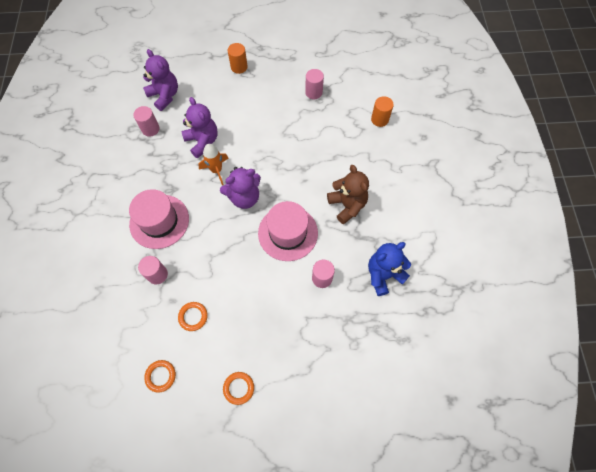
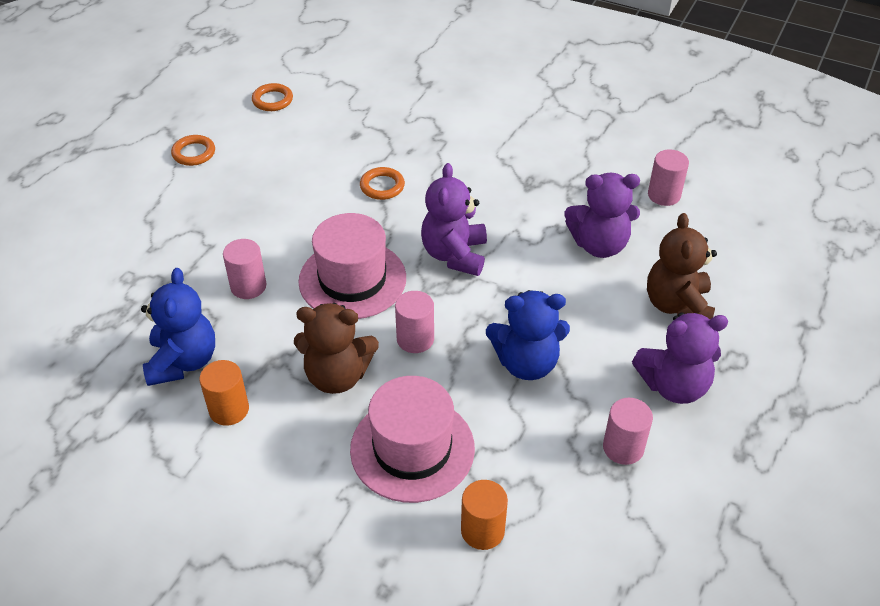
camera: 120 degrees right, 20 degrees down
pink hat [129,189,189,249] -> pink hat moved to [350,376,475,503]
pink cylinder [138,256,168,284] -> pink cylinder moved to [395,291,434,353]
purple teddy bear [143,49,178,111] -> purple teddy bear moved to [632,312,728,404]
orange ring [178,302,208,331] -> orange ring moved to [360,167,405,200]
orange rocket [198,144,229,185] -> none
orange cylinder [228,43,248,74] -> orange cylinder moved to [199,360,249,426]
none -> blue teddy bear [486,290,570,380]
none -> brown teddy bear [647,213,717,319]

